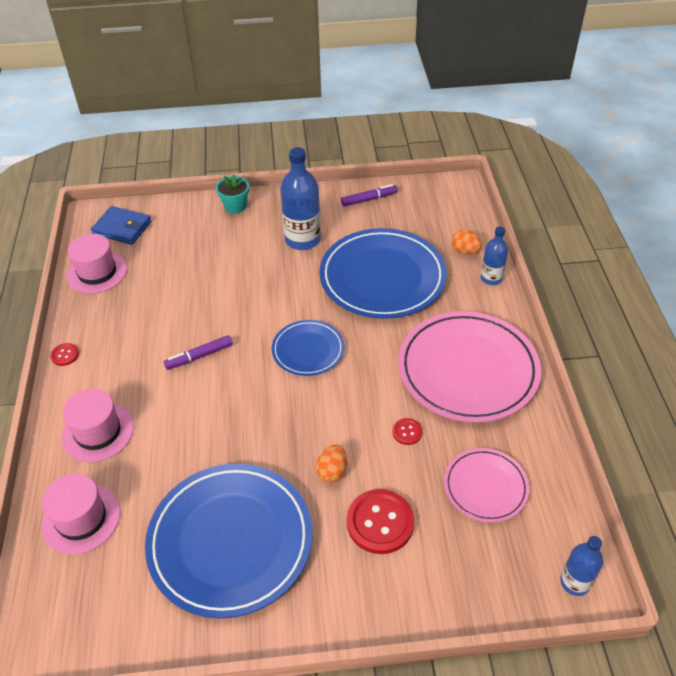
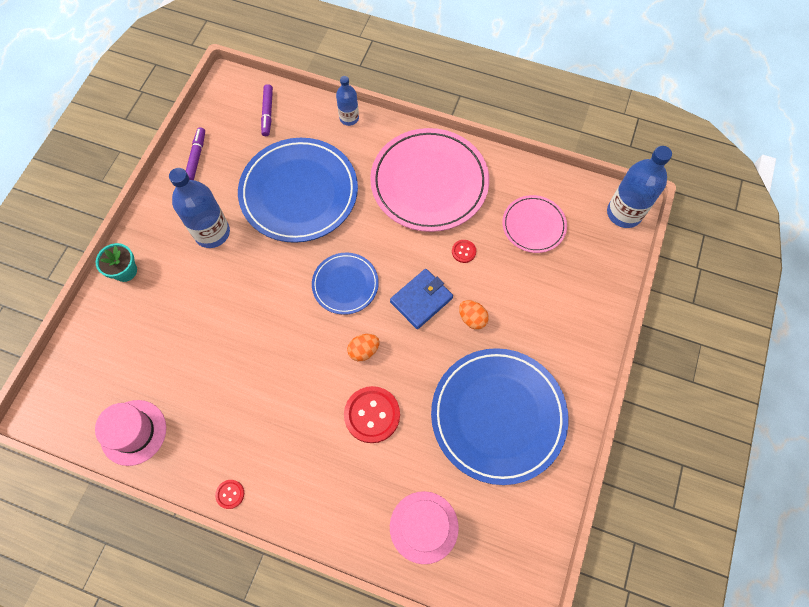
camera: 65 degrees left, 20 degrees up
pink hat [61,389,134,462] -> none
blue wallet [91,206,151,245] -> blue wallet moved to [390,269,453,329]
purple marker [164,335,233,370] -> purple marker moved to [261,84,273,136]
red button [347,489,414,554] -> red button moved to [344,386,400,443]
orange egg [451,230,482,254] -> orange egg moved to [347,334,379,361]
blue bottle [560,536,603,596] -> blue bottle [607,146,672,228], size x1.72

